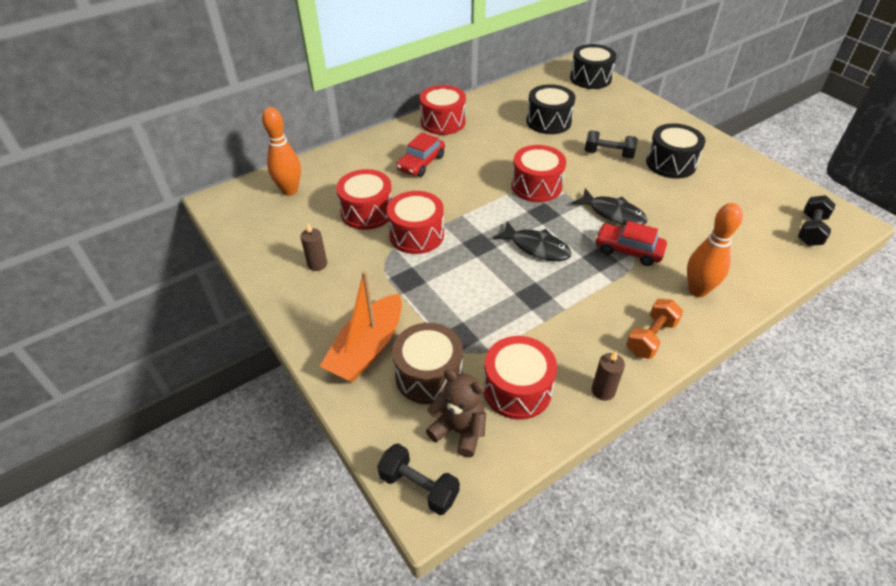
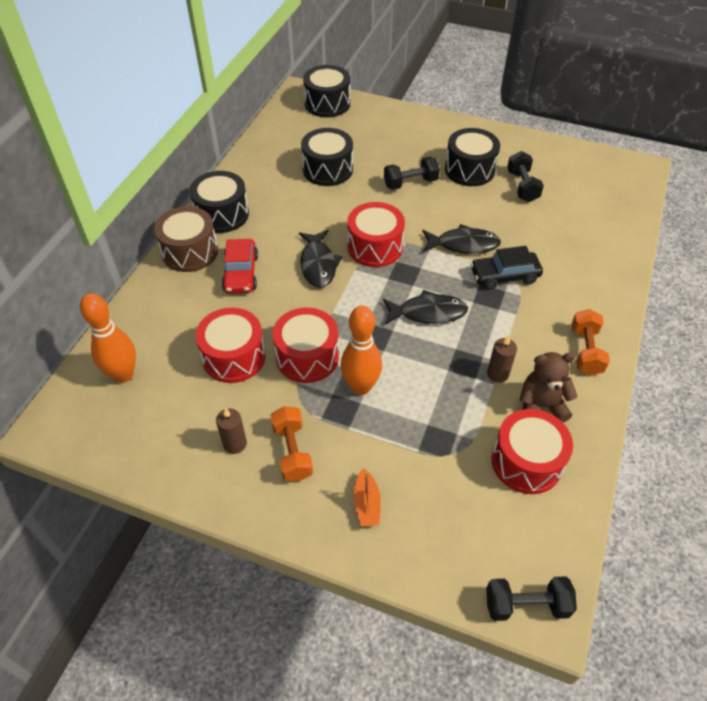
camera: 35 degrees left, 5 degrees up
orange boat [319,271,402,382] -> orange boat [353,468,381,526], size x0.48
brown drum [392,323,463,404] -> brown drum moved to [154,206,218,272]
red drum [420,85,466,135] -> black drum [189,171,249,233]
brown teddy bear [426,370,486,457] -> brown teddy bear moved to [520,352,578,422]
brown candle [592,351,625,401] -> brown candle moved to [487,336,517,383]
red car [595,221,667,266] -> black car [470,246,543,290]
orange bowling pin [687,203,743,297] -> orange bowling pin moved to [341,306,382,395]
black dumbbell [798,195,835,246] -> black dumbbell moved to [507,151,544,202]
none -> orange dumbbell [270,406,313,482]
none -> black fish [299,230,342,288]

